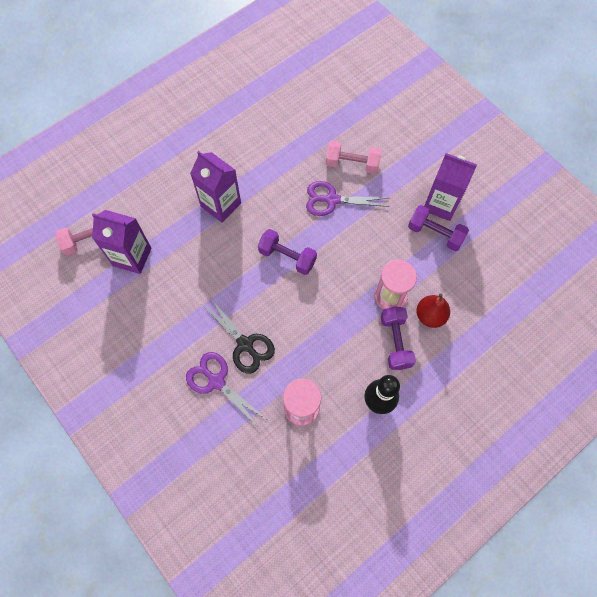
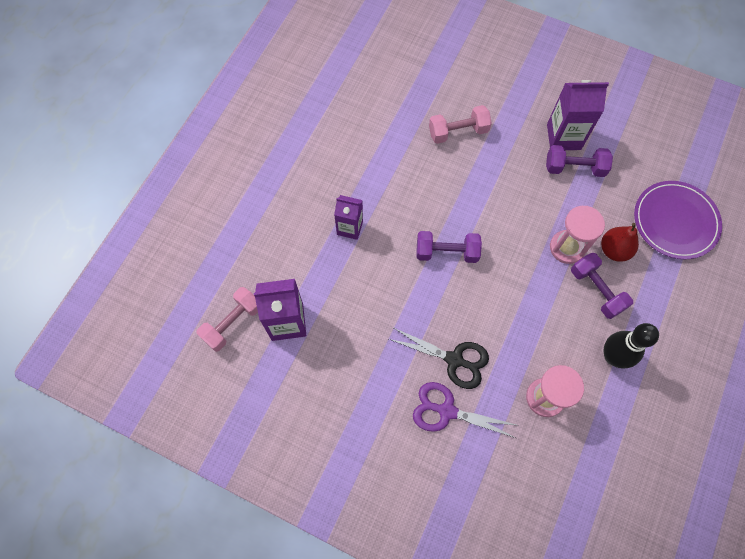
camera: 25 degrees left, 0 degrees up
purple carton [190,151,241,223] -> purple carton [334,195,363,240], size x0.66
purple scissors [306,181,390,216] -> none
none -> purple plate [634,181,722,259]

